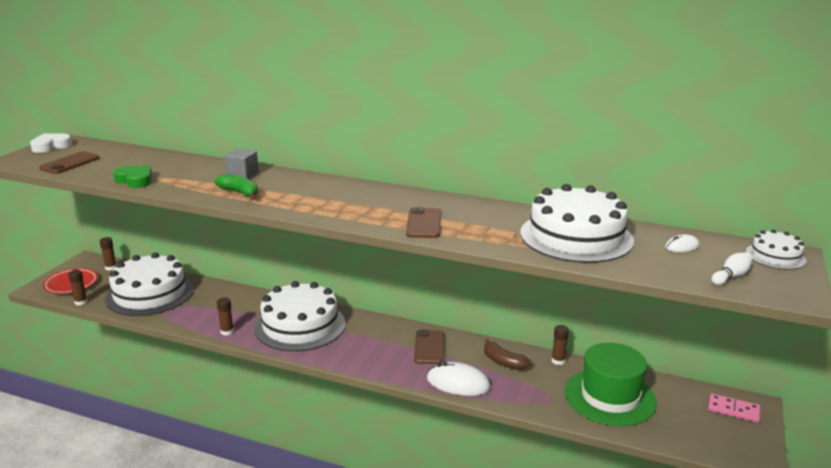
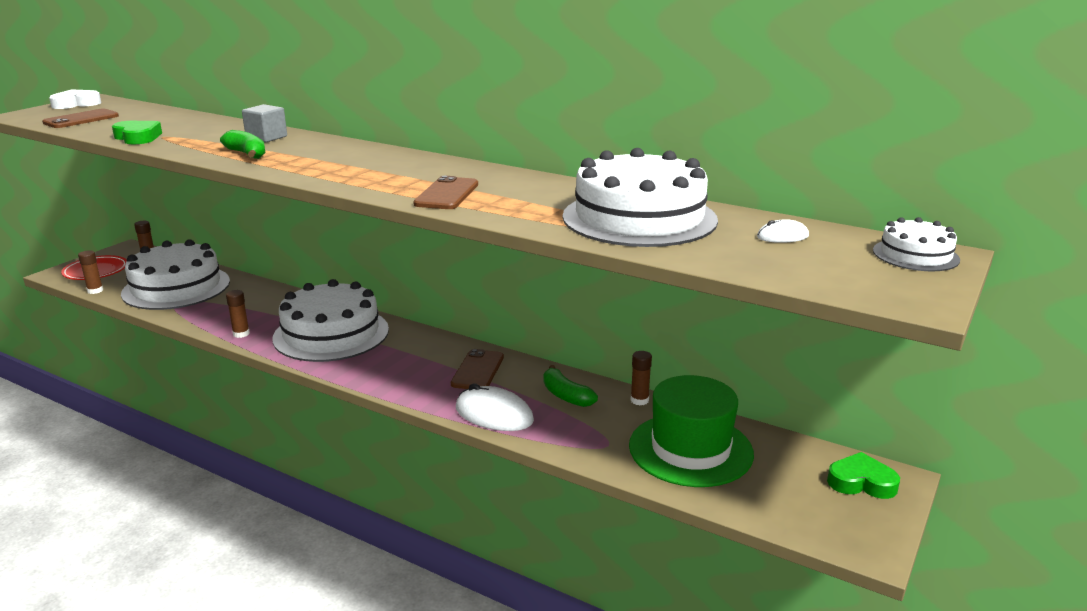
camera: 10 degrees right, 0 degrees up
brown banana [484,339,531,370] -> green banana [544,365,598,407]
pink domino [708,393,760,423] -> green heart [827,452,900,499]
white bowling pin [711,252,753,285] -> none

